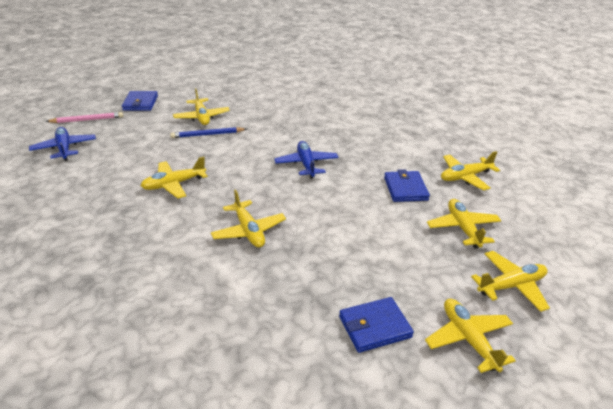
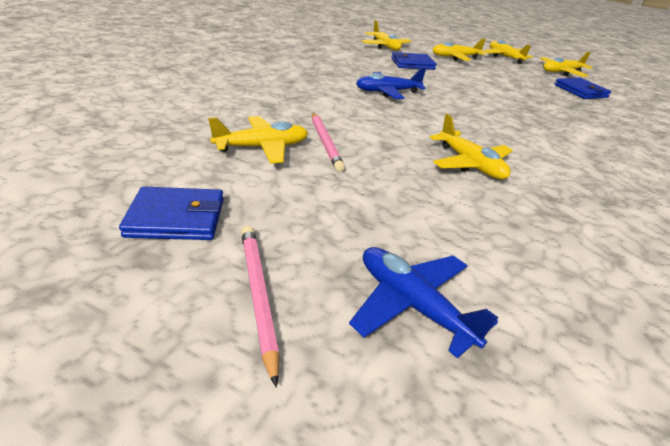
camera: 95 degrees left, 0 degrees up
blue plane [29,127,96,161] -> blue plane turned 75 degrees clockwise [349,247,499,358]
blue pencil [170,127,247,138] -> pink pencil [312,113,345,172]
yellow plane [211,189,286,248] -> none

